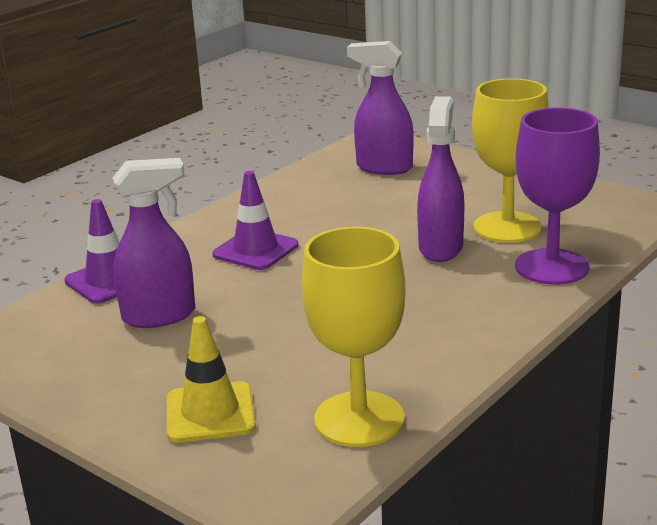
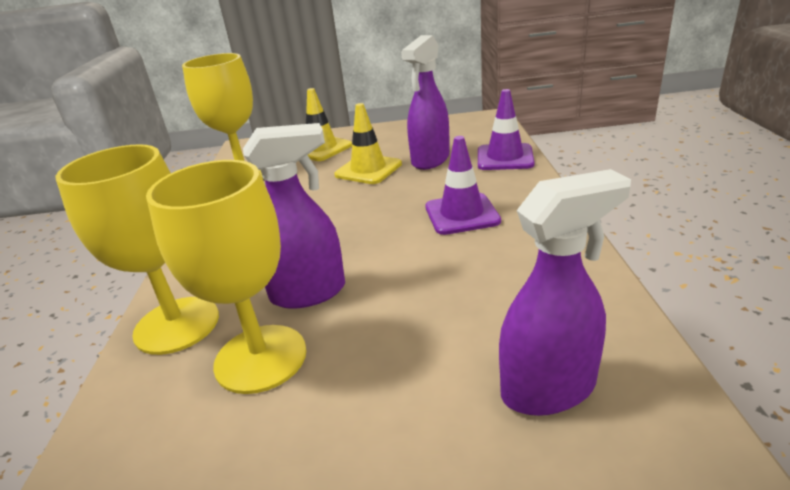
camera: 140 degrees right, 5 degrees up
purple spray bottle [417,96,464,262] -> purple spray bottle turned 75 degrees counterclockwise [243,123,345,309]
purple goblet [515,107,600,285] -> yellow goblet [56,144,219,355]
none -> yellow traffic cone [334,103,402,184]

